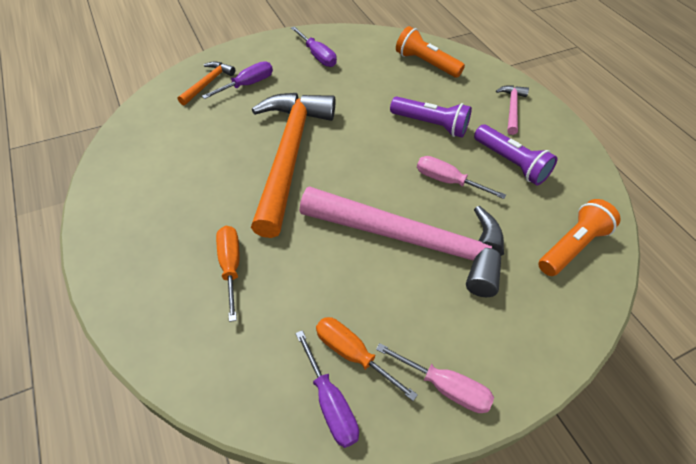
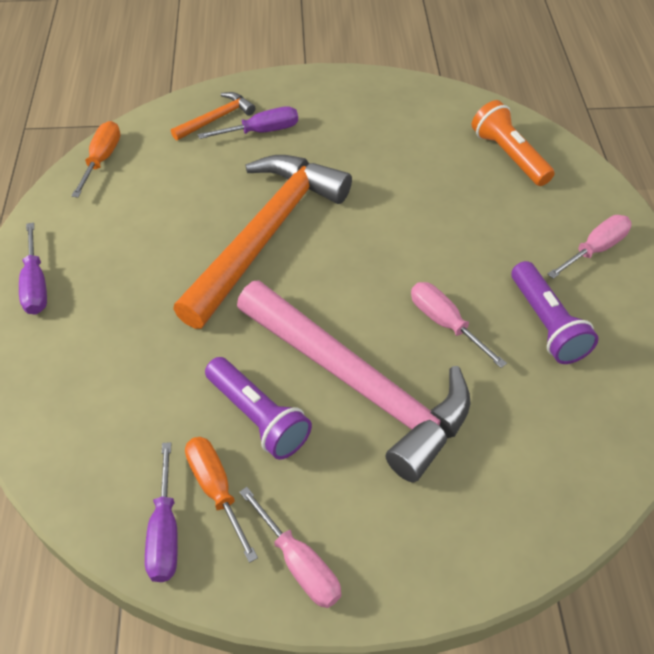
camera: 25 degrees right, 0 degrees up
orange screwdriver [216,226,239,322] -> orange screwdriver moved to [72,121,120,198]
purple screwdriver [291,26,337,67] -> purple screwdriver moved to [19,222,47,315]
purple flashlight [390,97,472,138] -> purple flashlight moved to [205,357,312,460]
pink hammer [496,85,529,135] -> pink screwdriver [547,215,632,279]
orange flashlight [538,199,621,276] -> none

